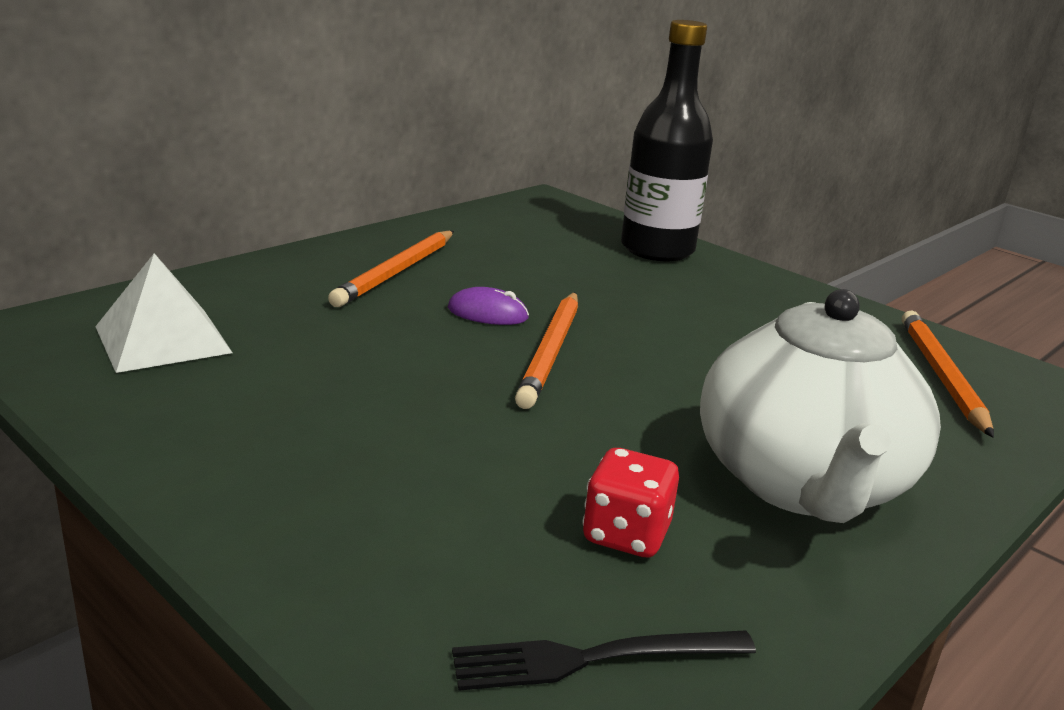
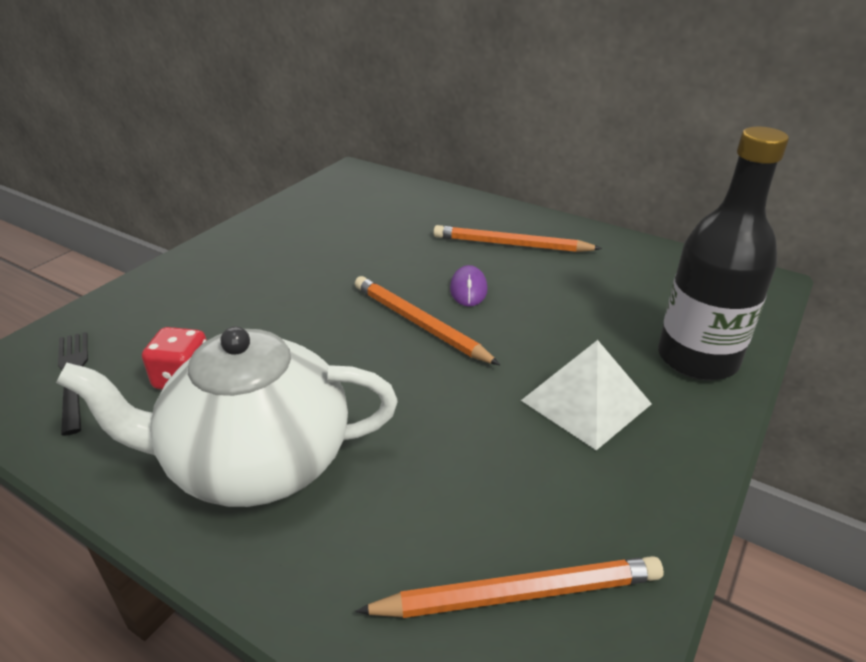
camera: 80 degrees right, 10 degrees up
white pyramid [95,253,232,373] -> white pyramid moved to [521,340,652,450]
orange pencil [515,292,578,409] -> orange pencil turned 45 degrees clockwise [355,276,500,365]

